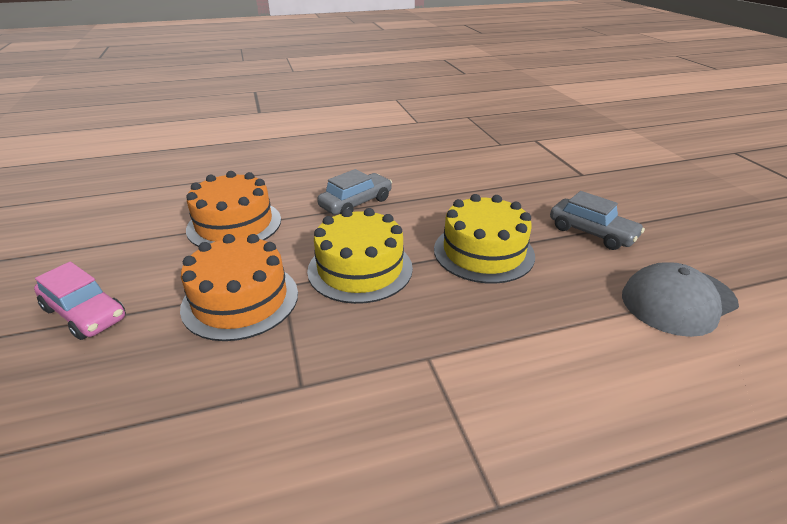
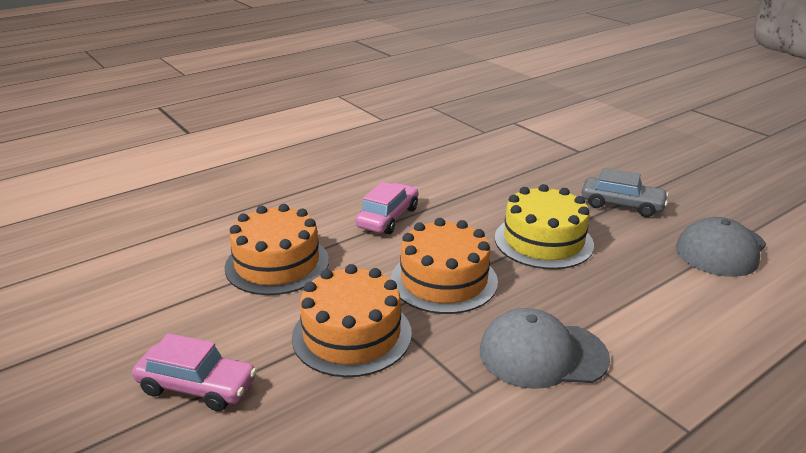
camera: 20 degrees left, 5 degrees down
yellow cake [307,208,413,304] -> orange cake [391,218,498,314]
grey car [317,169,392,215] -> pink car [355,182,418,234]
none -> grey cap [480,308,610,389]

